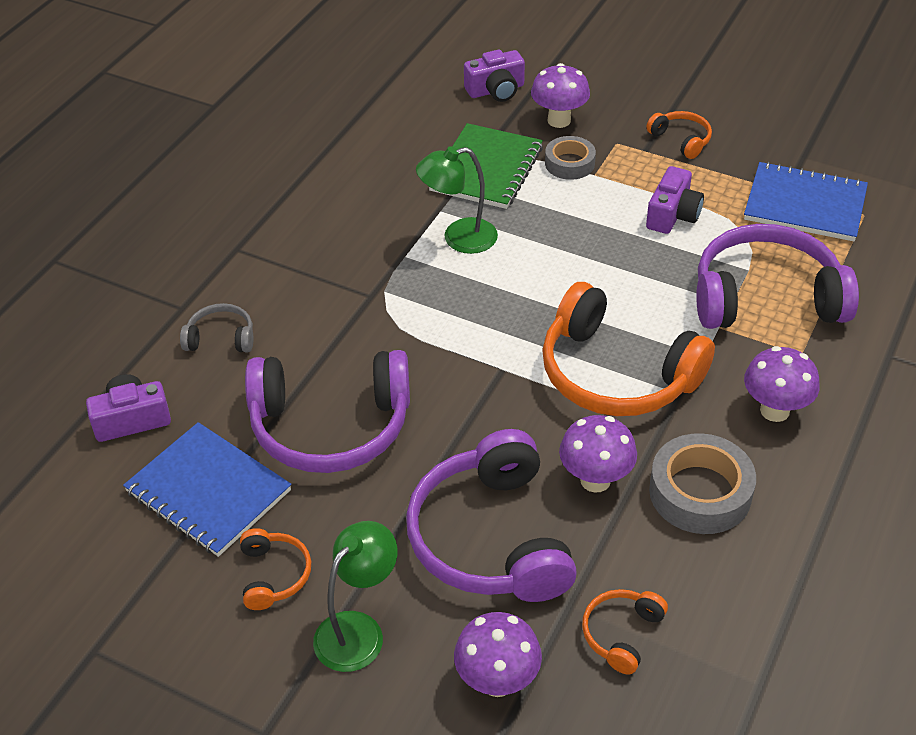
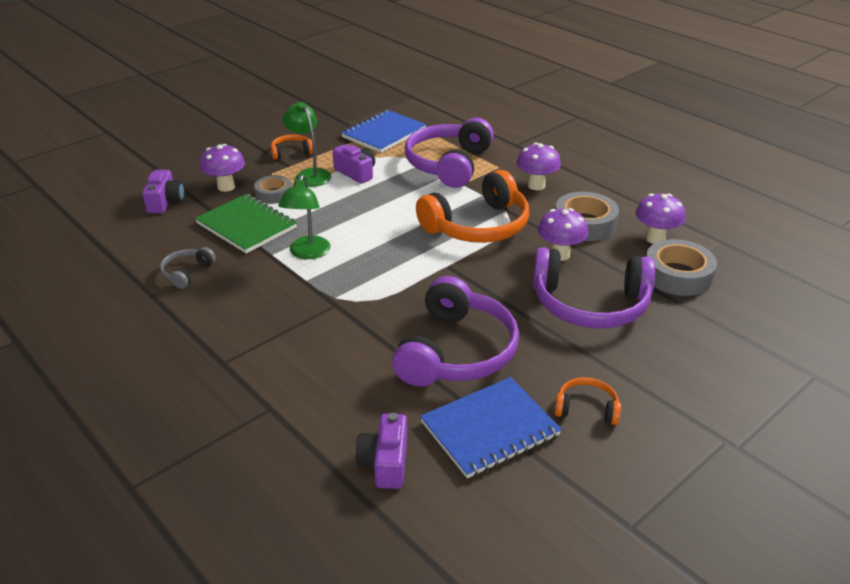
camera: 70 degrees left, 10 degrees down
grey headphones [180,303,253,353] -> grey headphones moved to [160,247,216,289]
green lamp [313,521,398,672] -> green lamp moved to [283,102,331,187]
purple mushroom [454,612,542,697] -> purple mushroom moved to [635,193,686,244]
orange headphones [582,589,668,675] -> grey tape [646,239,717,296]

